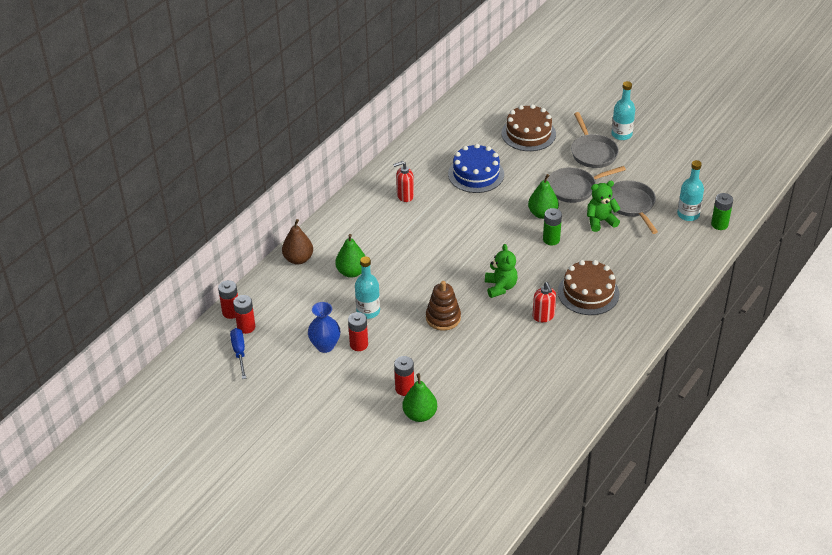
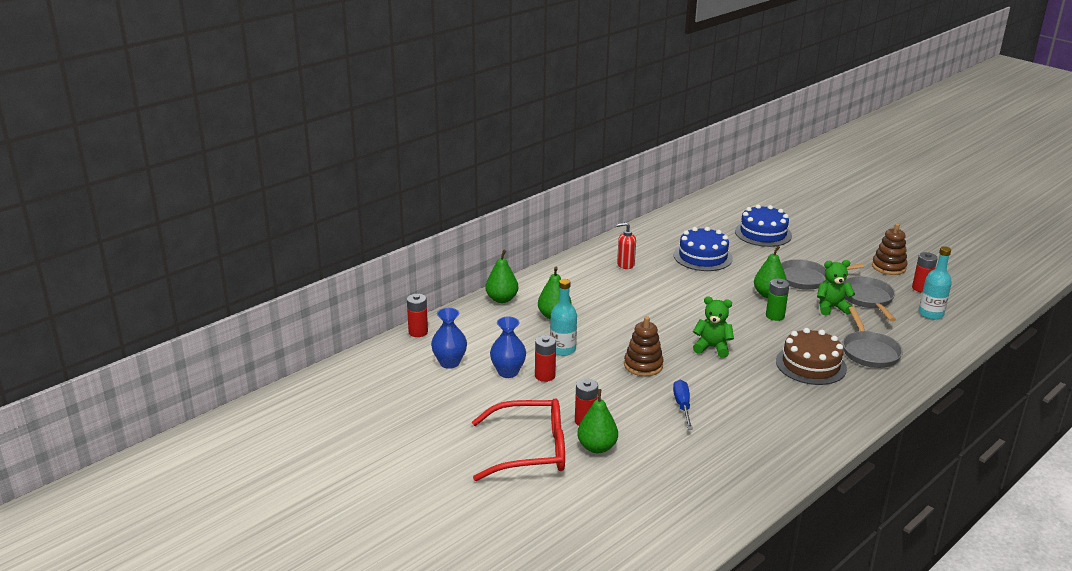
camera: 10 degrees right, 15 degrees down
blue screwdriver [230,328,246,379] -> blue screwdriver moved to [673,380,693,429]
red battery [233,295,255,334] -> red battery moved to [912,252,938,293]
brown pear [282,219,313,264] -> green pear [485,250,518,303]
green teddy bear [485,244,518,298] -> green teddy bear turned 75 degrees counterclockwise [693,296,734,358]
brown cake [501,104,556,151] -> blue cake [735,204,792,247]
red soap dispenser [533,282,556,322] -> none
grey pan [571,112,619,168] -> grey pan moved to [843,307,903,368]
turquoise bottle [611,81,635,140] -> none
green battery [711,193,733,230] -> none
none -> blue vase [431,308,467,369]
none -> red glasses [472,398,565,481]
none -> brown stacking toy [872,223,907,275]

